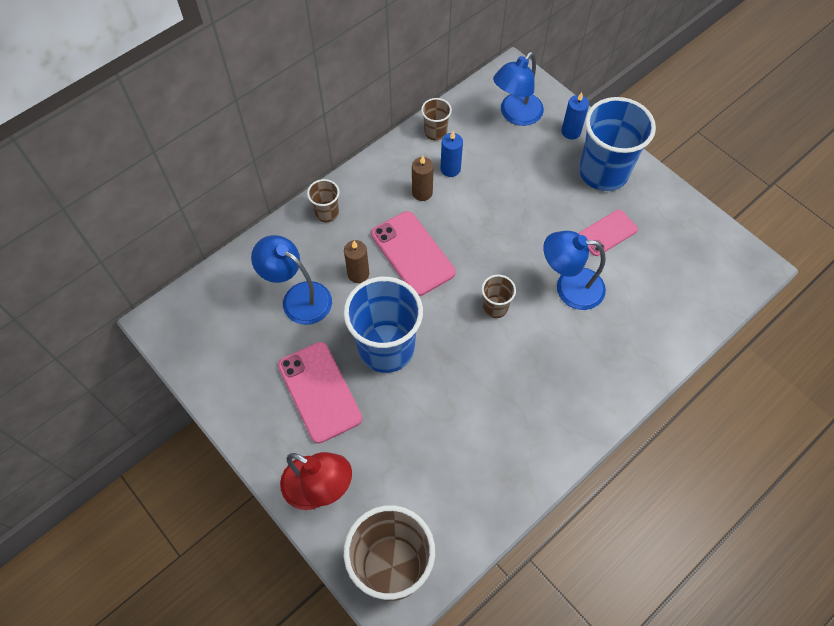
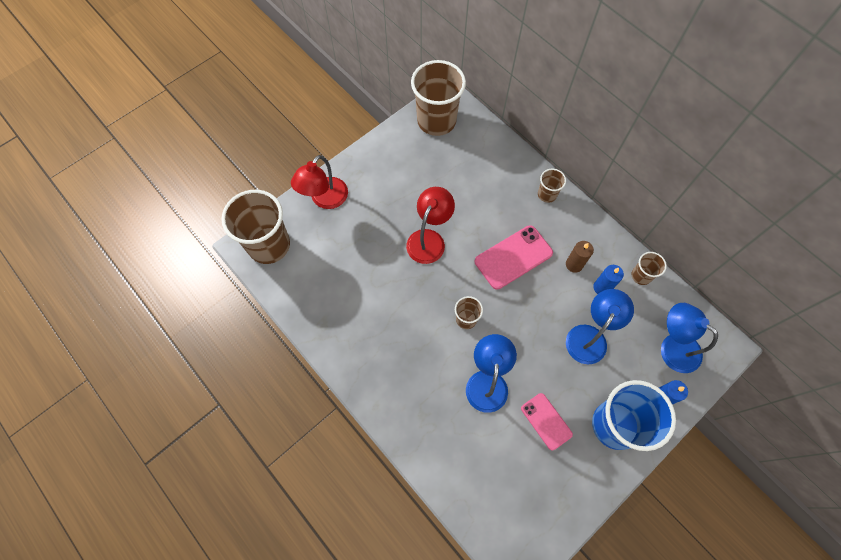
camera: 90 degrees right, 5 degrees up
blue lamp [251,235,332,325] -> blue lamp moved to [566,289,634,364]
pink phone [278,342,362,444] -> none
brown candle [344,240,369,283] -> none
blue cup [344,277,423,373] -> red lamp [406,187,455,264]
none -> brown cup [411,60,466,136]

